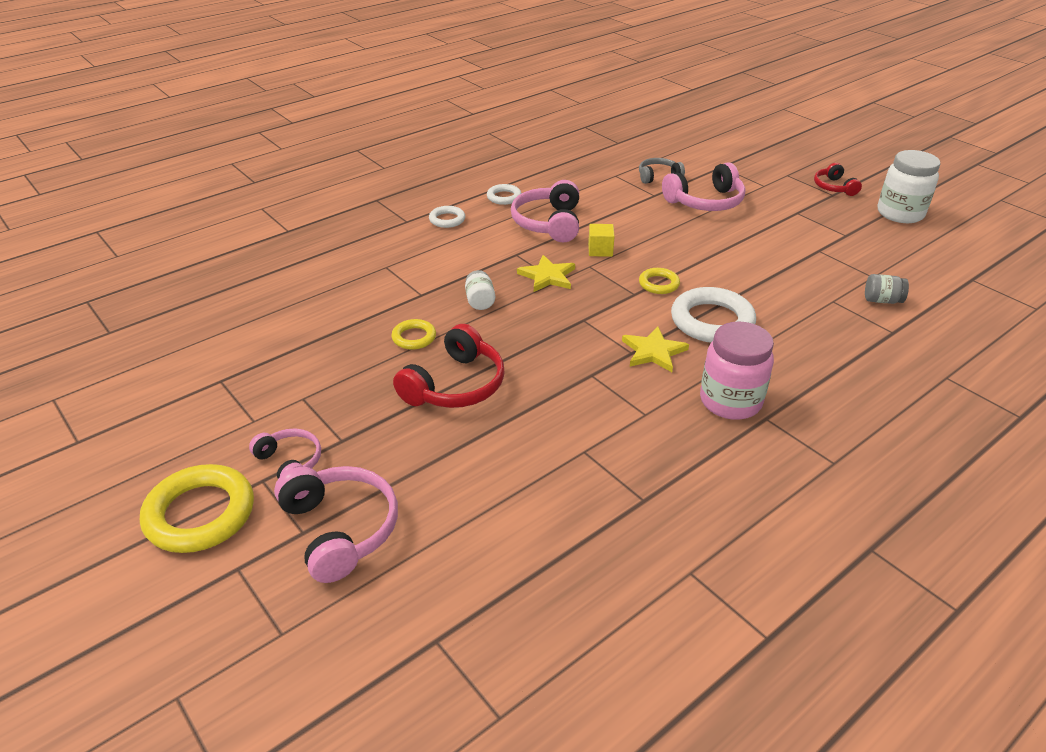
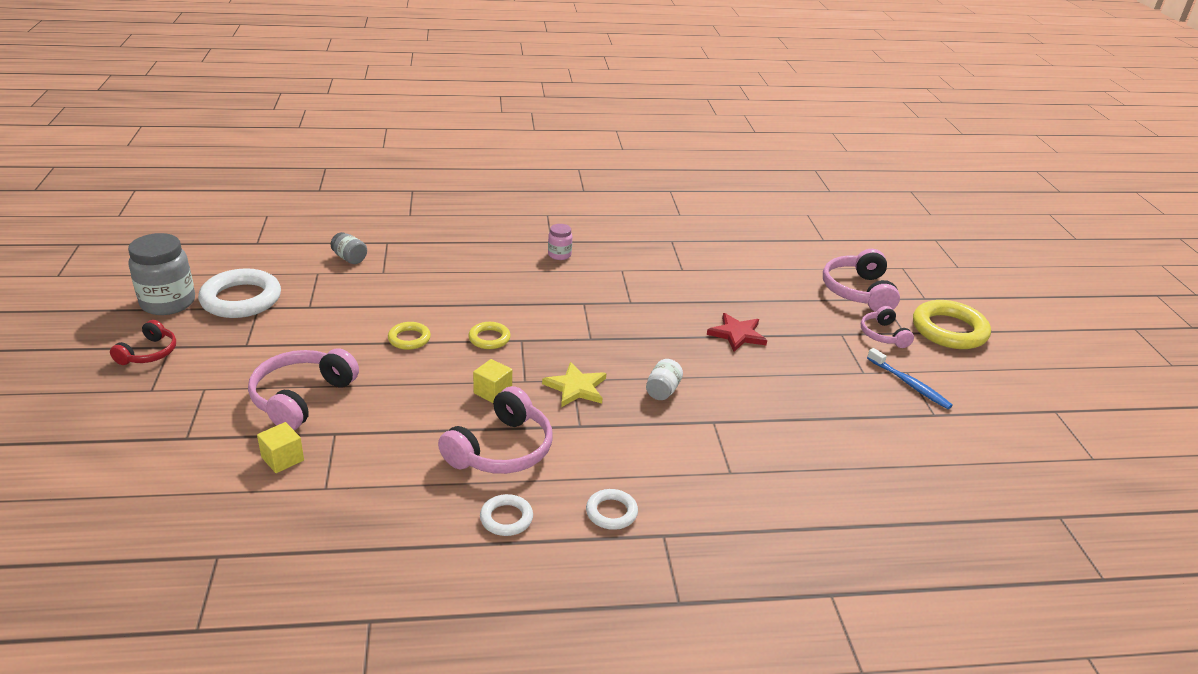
camera: 150 degrees left, 5 degrees down
yellow ring [391,319,436,350] -> yellow ring moved to [388,322,431,350]
red headphones [393,324,505,408] -> red star [707,313,767,352]
yellow star [622,326,689,372] -> none
grey headphones [639,158,685,184] -> yellow cube [257,422,304,473]
pink headphones [662,162,745,211] -> pink headphones turned 75 degrees counterclockwise [248,348,359,430]
white ring [671,287,756,343] -> white ring moved to [198,268,281,318]
pink jar [700,321,774,420] -> pink jar [548,224,572,260], size x0.51
white jar [878,150,940,223] -> grey jar [128,233,195,315]
none -> blue toothbrush [867,348,953,409]

